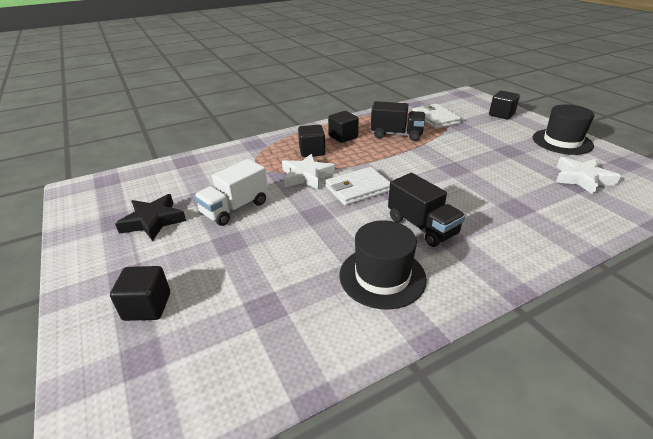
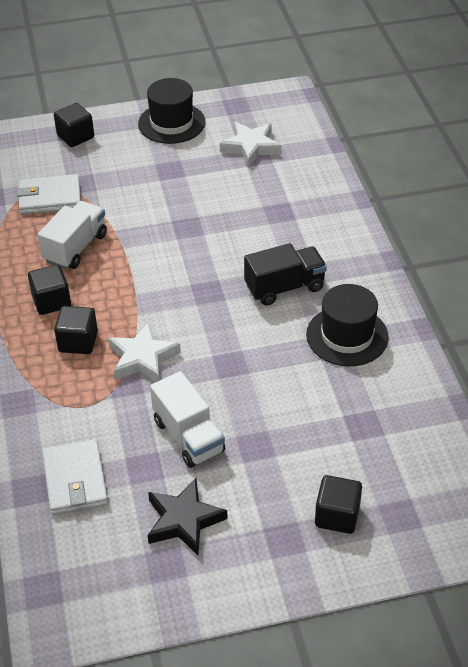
camera: 75 degrees left, 10 degrees up
white wallet [326,167,390,206] -> white wallet moved to [42,439,108,515]
black truck [371,101,425,141] -> white truck [38,201,107,269]

